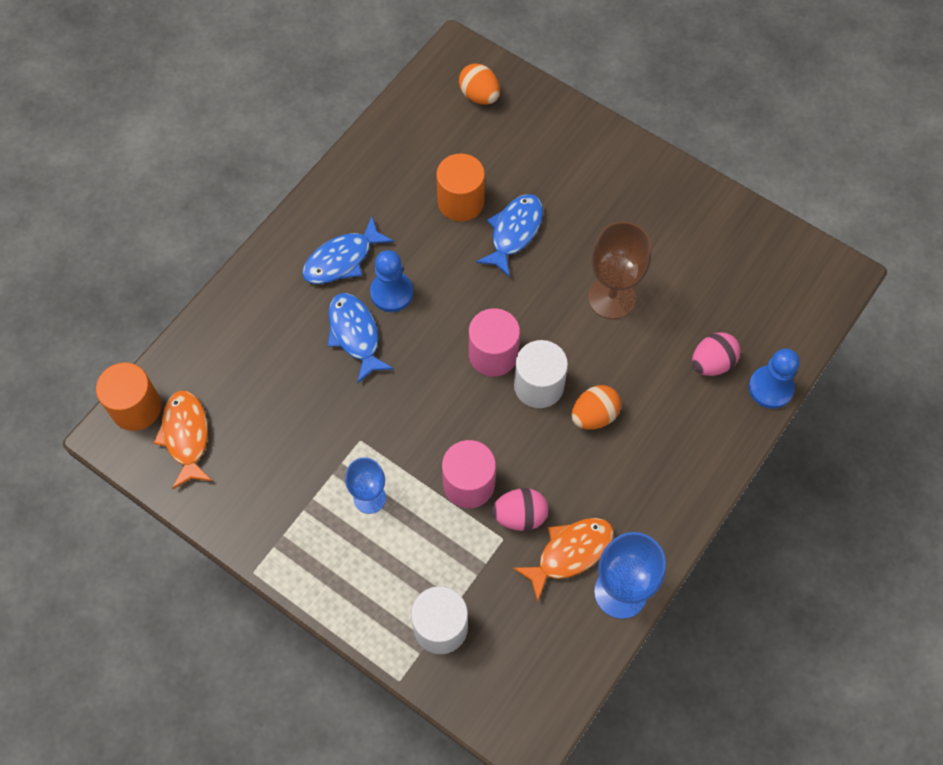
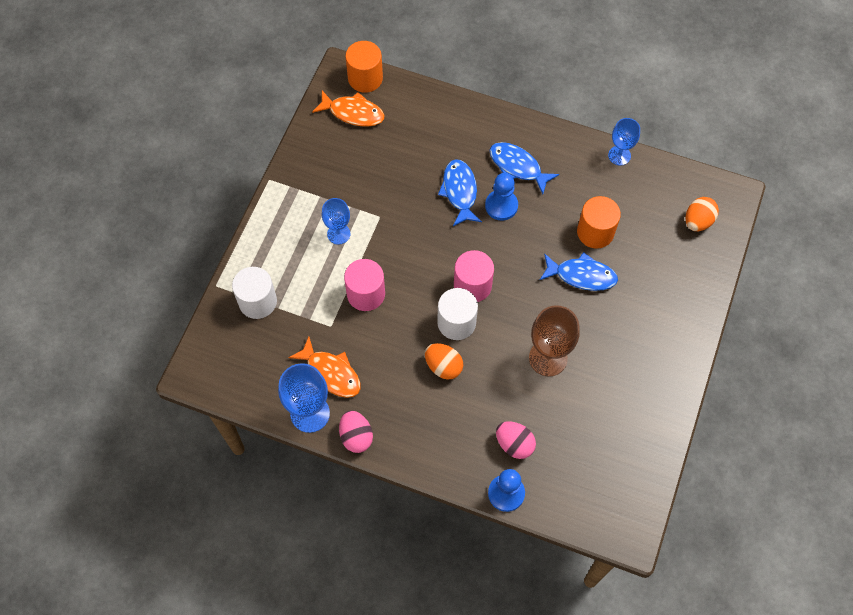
camera: 75 degrees right, 0 degrees up
orange fish [154,390,213,490] -> orange fish turned 45 degrees clockwise [312,91,384,127]
blue fish [327,293,394,384] -> blue fish turned 60 degrees counterclockwise [438,159,482,226]
pink egg [492,488,548,531] -> pink egg moved to [339,410,373,453]
none -> blue goblet [608,118,640,166]

